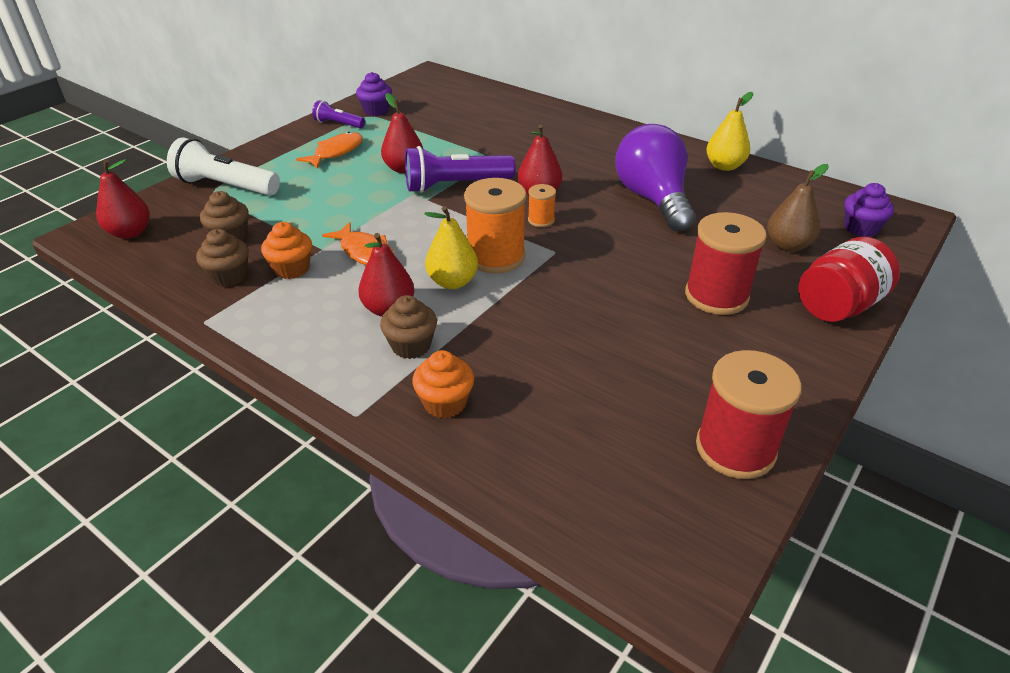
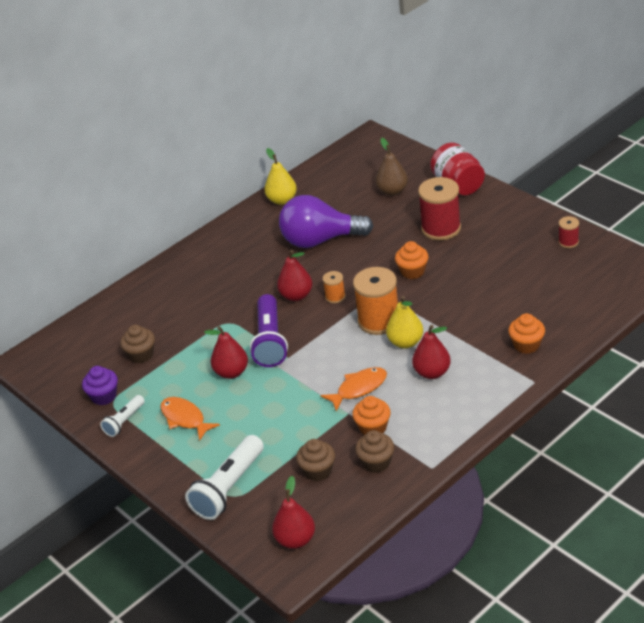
camera: 75 degrees left, 0 degrees up
purple flashlight [312,100,365,128] -> white flashlight [100,395,145,437]
brown cupcake [380,295,437,359] -> brown cupcake moved to [120,325,155,363]
red spool [696,350,802,479] -> red spool [558,216,579,248], size x0.49
purple cupcake [844,183,894,237] -> none
none -> orange cupcake [395,241,429,279]

